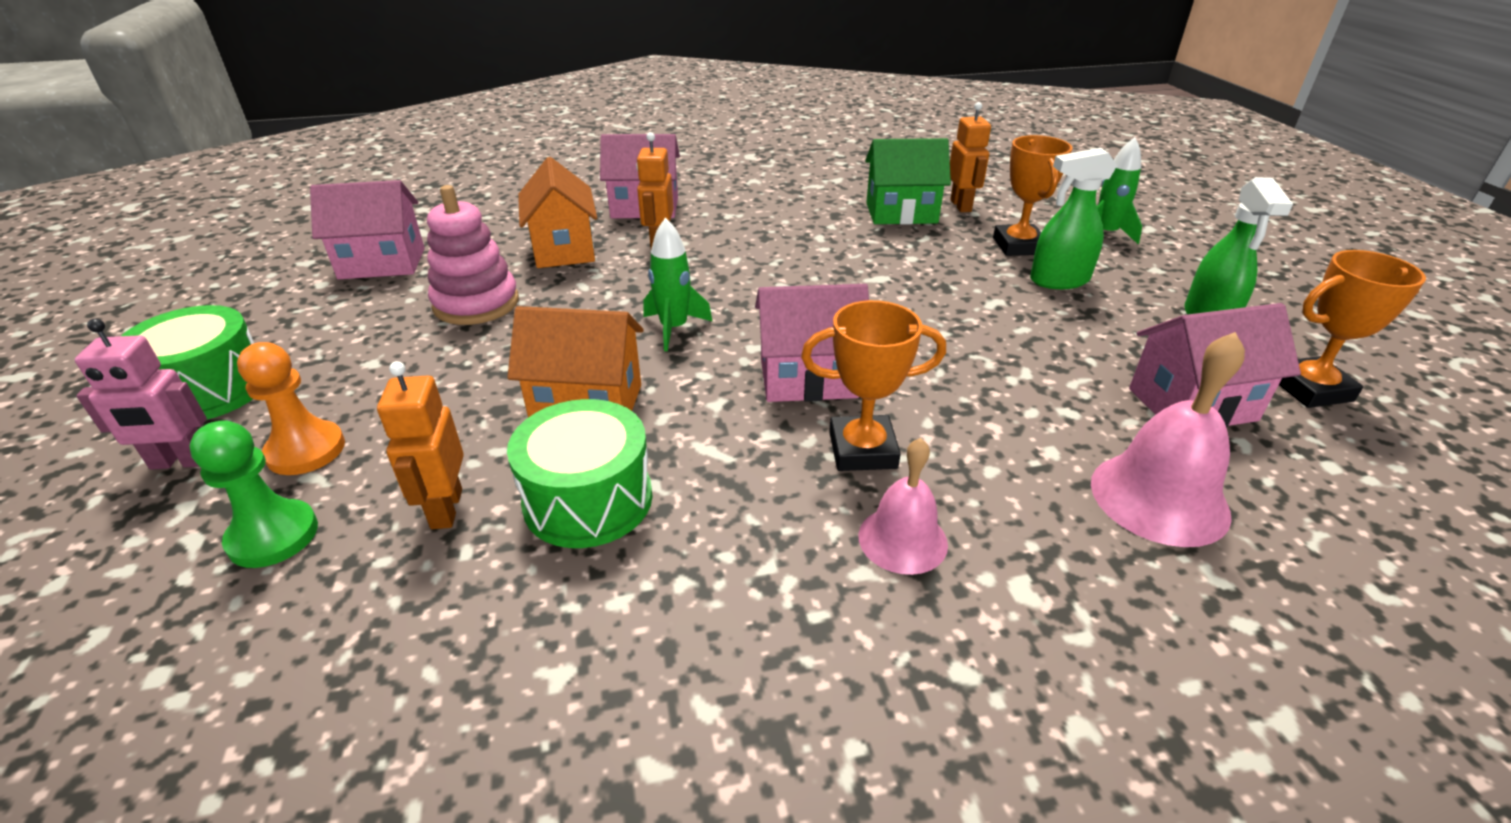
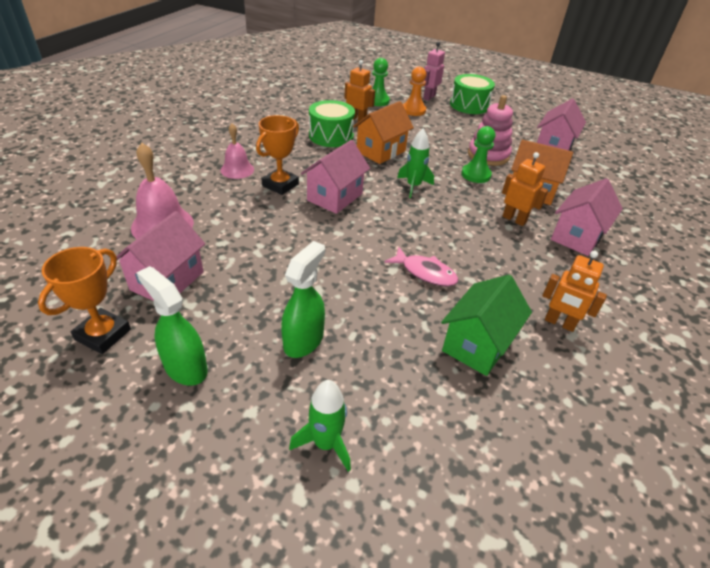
camera: 125 degrees right, 5 degrees up
orange robot [950,102,991,212] -> orange robot moved to [542,251,607,332]
orange trophy [993,135,1073,256] -> none
none -> pink fish [384,247,458,286]
none -> green pawn [461,126,495,183]

